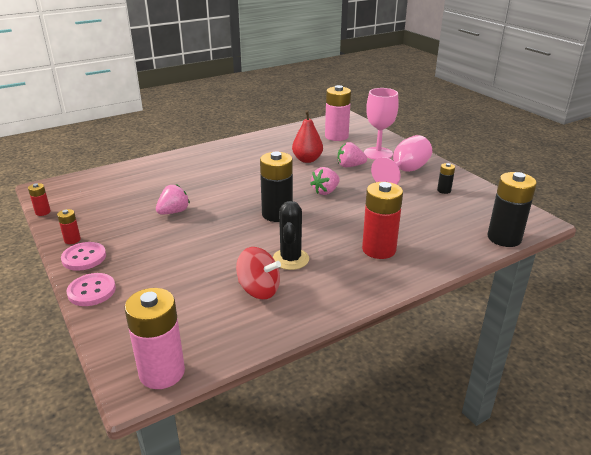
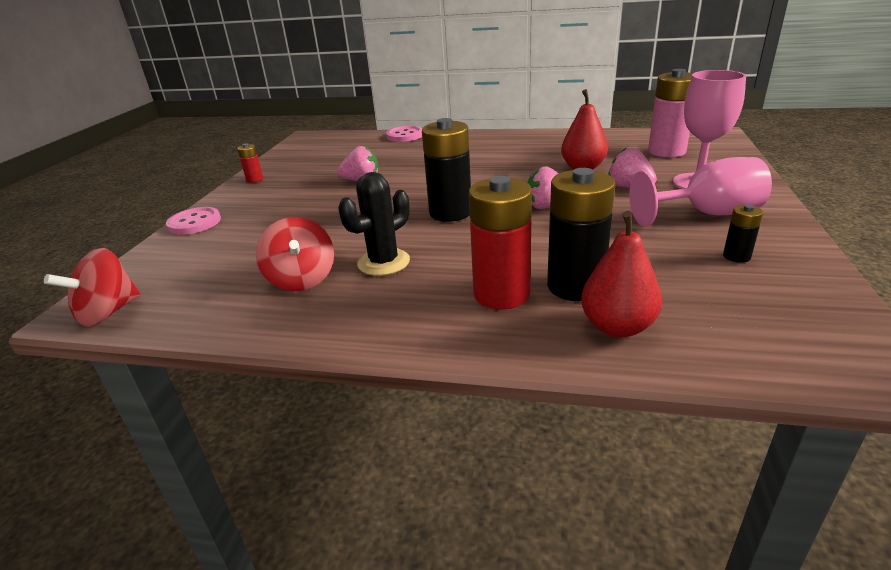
camera: 45 degrees right, 0 degrees up
red battery [28,183,51,216] -> none
pink button [61,242,106,271] -> pink button moved to [386,126,422,142]
pink battery [124,288,185,389] -> red spinning top [44,248,140,326]
black battery [488,172,537,247] -> black battery moved to [547,168,615,301]
none -> red pear [581,211,662,337]

